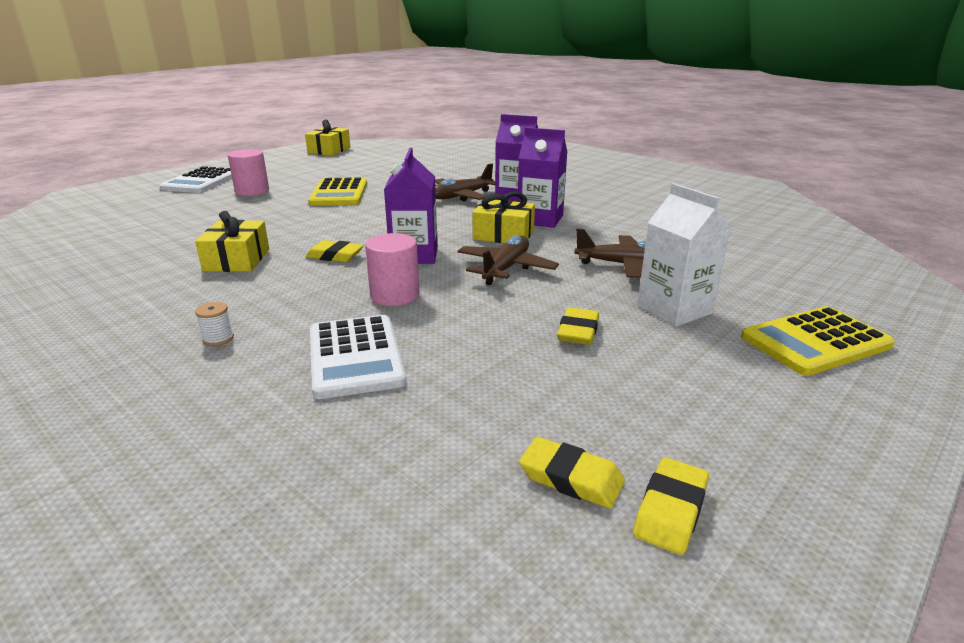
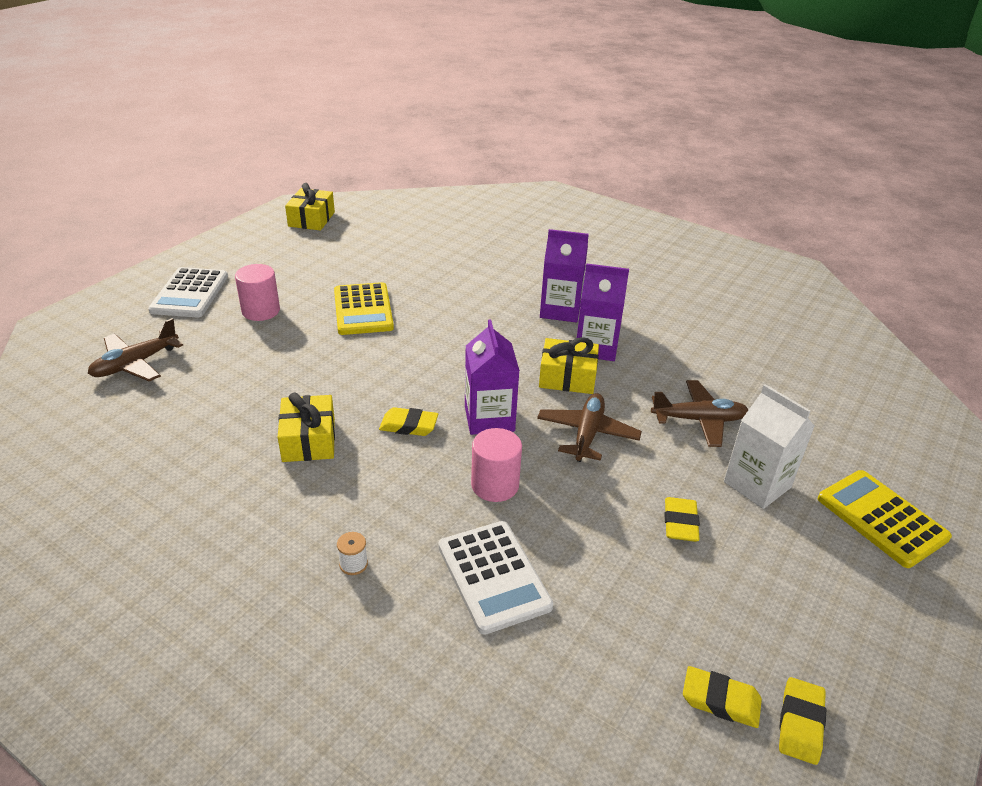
camera: 10 degrees left, 10 degrees up
brown plane [435,164,495,202] -> brown plane moved to [88,318,183,382]
yellow calculator [741,306,895,376] -> yellow calculator turned 90 degrees clockwise [818,470,952,568]

